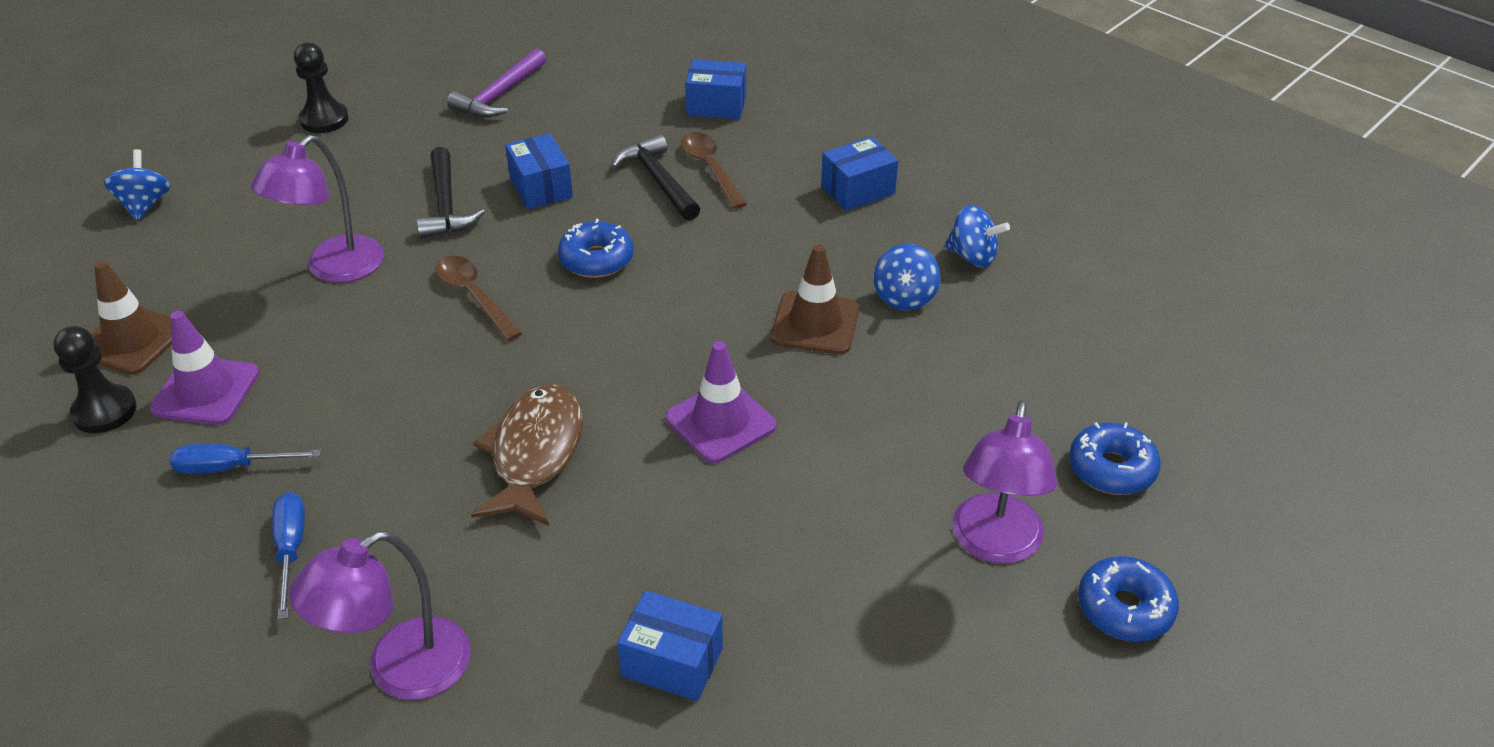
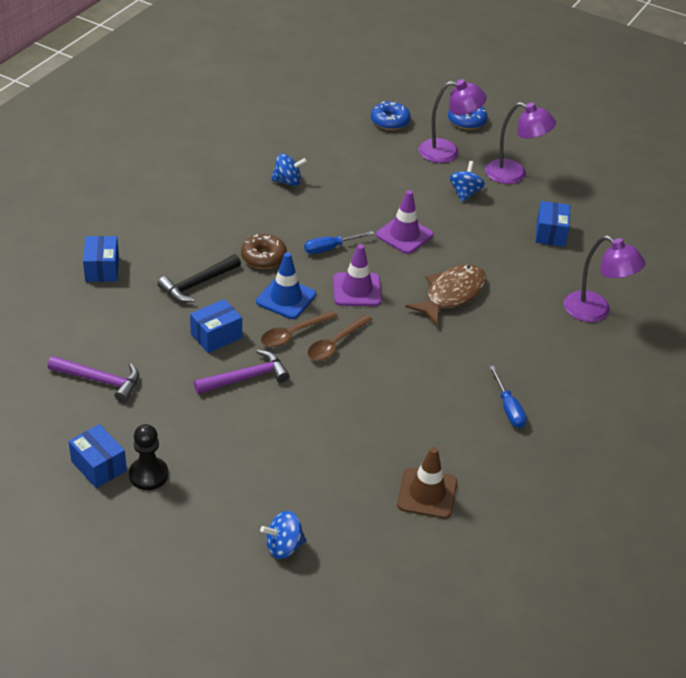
camera: 105 degrees left, 0 degrees up
black pawn [53,326,137,433] -> none
purple traffic cone [150,311,260,425] -> purple traffic cone moved to [333,244,382,306]
purple lamp [251,135,384,283] -> purple lamp moved to [485,102,556,184]
blue screwdriver [272,492,305,619] -> blue screwdriver moved to [304,231,374,254]
black hammer [417,147,485,238] -> purple hammer [194,350,290,394]
brown fish [471,384,583,526] -> brown fish turned 135 degrees clockwise [405,264,486,326]
blue donut [558,219,634,278] -> blue traffic cone [256,252,316,319]
brown spoon [681,132,747,209] -> brown spoon moved to [261,310,338,347]
brown traffic cone [771,244,860,355] -> none
blue box [821,137,898,211] -> blue box moved to [69,424,127,488]
blue spinning top [945,205,1010,267] -> blue spinning top moved to [449,161,485,202]
none -> brown donut [241,234,287,269]

